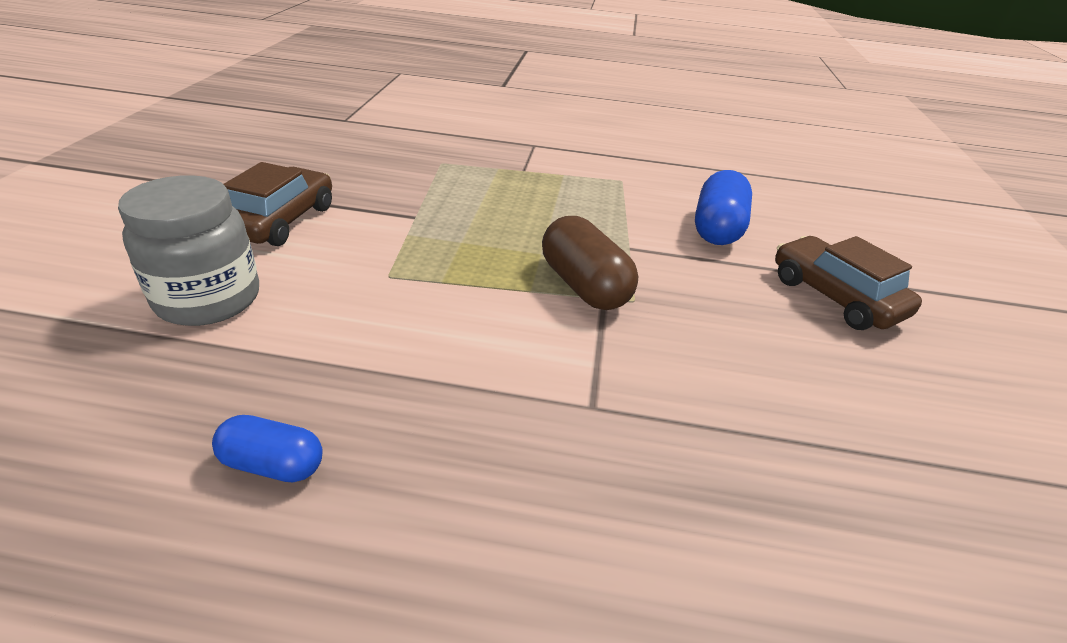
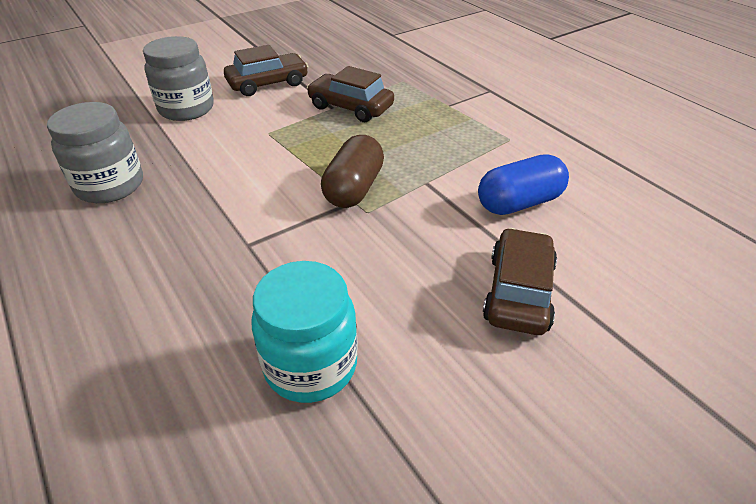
camera: 50 degrees right, 5 degrees up
blue capsule [212,415,323,482] -> grey jar [47,102,143,203]
none -> turquoise jar [251,261,358,403]
none -> brown car [307,66,394,122]

